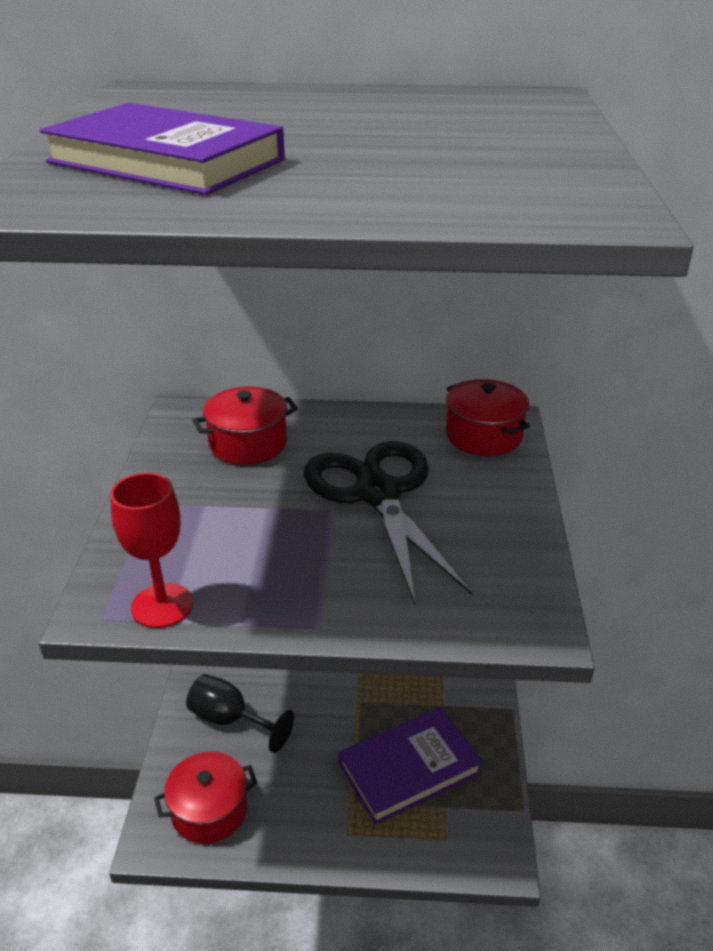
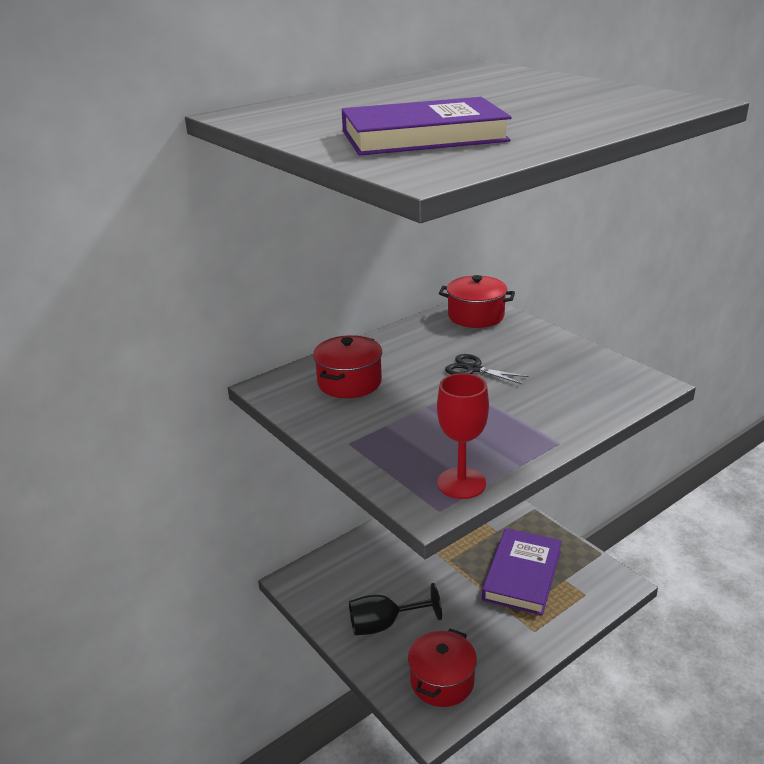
camera: 40 degrees left, 5 degrees down
black scissors [304,441,472,604] -> black scissors [445,354,529,384], size x0.44

